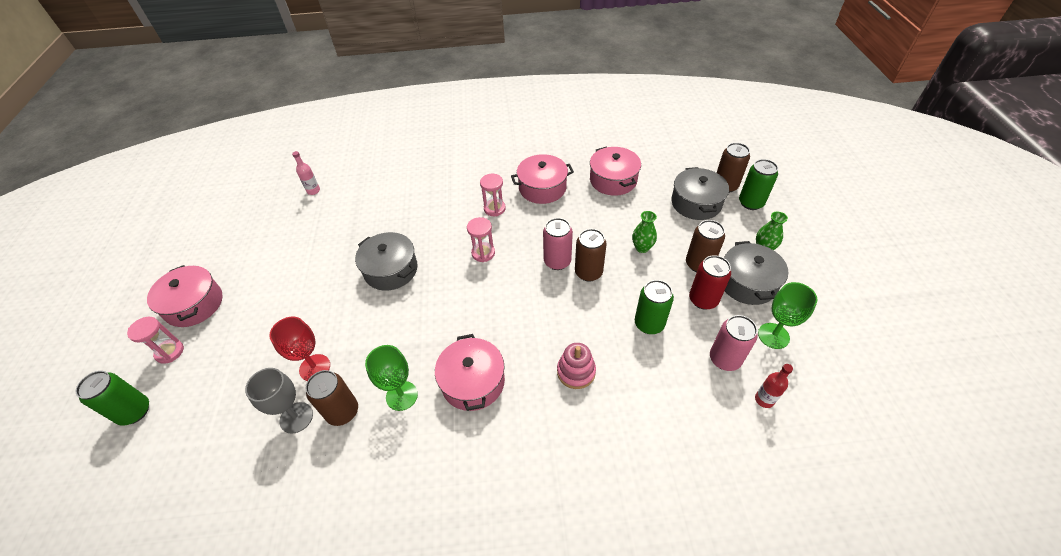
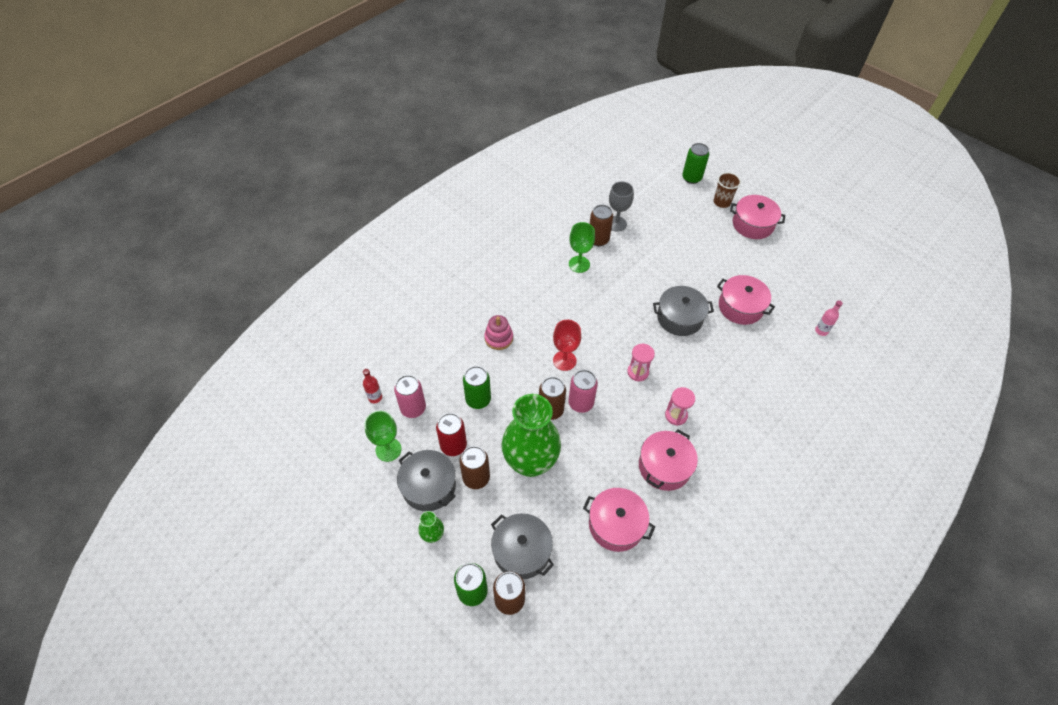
camera: 135 degrees right, 5 degrees up
pink hourglass [127,317,184,364] -> brown cup [714,172,741,208]
red goblet [269,317,330,381] -> red goblet moved to [553,320,581,371]
pink pot [435,334,505,411] -> pink pot moved to [717,275,775,325]
green vase [632,211,657,253] -> green vase [502,394,561,477], size x2.41

